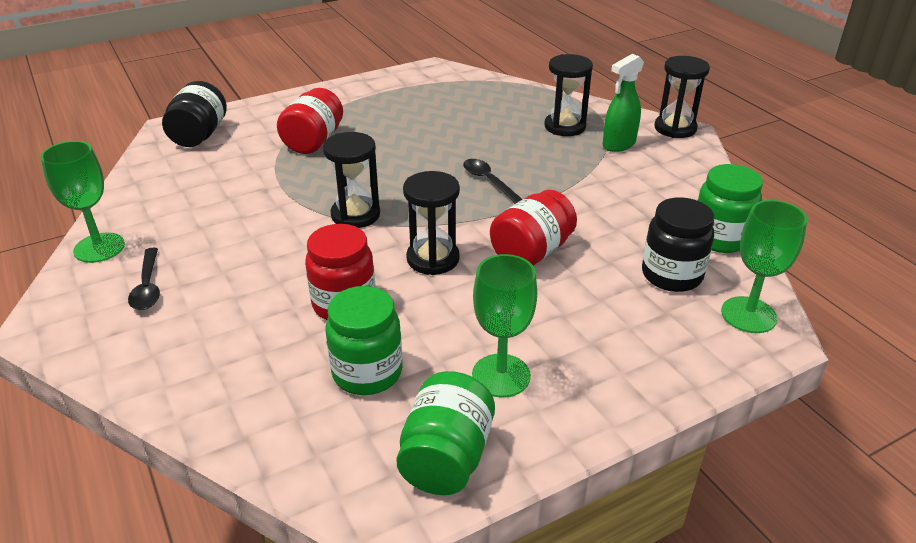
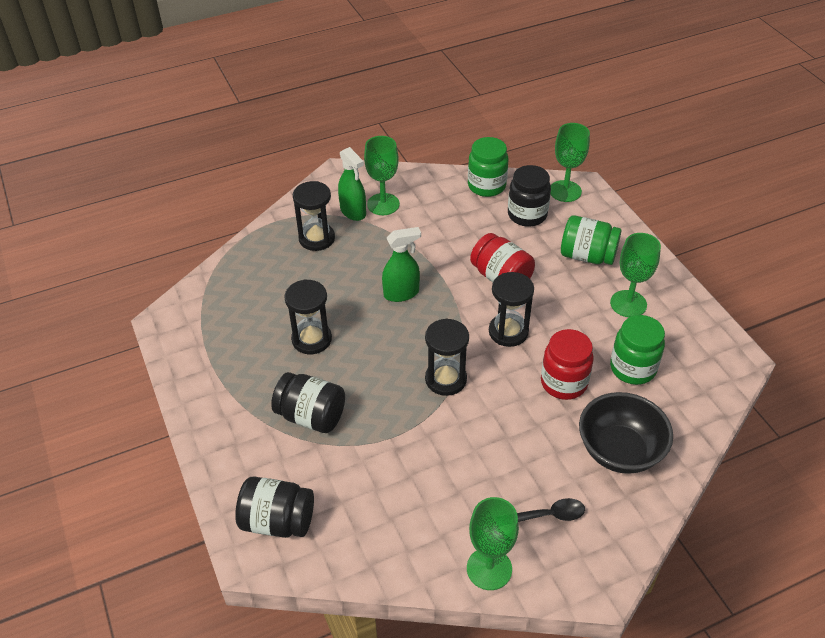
camera: 85 degrees left, 10 degrees up
red jar [277,88,343,154] -> black jar [271,372,345,433]
green jar [396,371,495,495] -> green jar moved to [561,215,622,265]
black spoon [463,159,523,204] -> green spray bottle [382,227,421,302]
black hourglass [655,56,710,138] -> black hourglass moved to [284,279,332,354]
none -> green goblet [364,136,400,215]
none -> black bowl [579,392,673,474]

